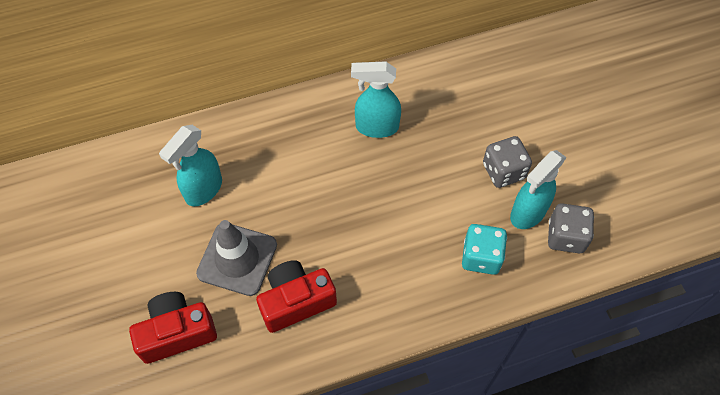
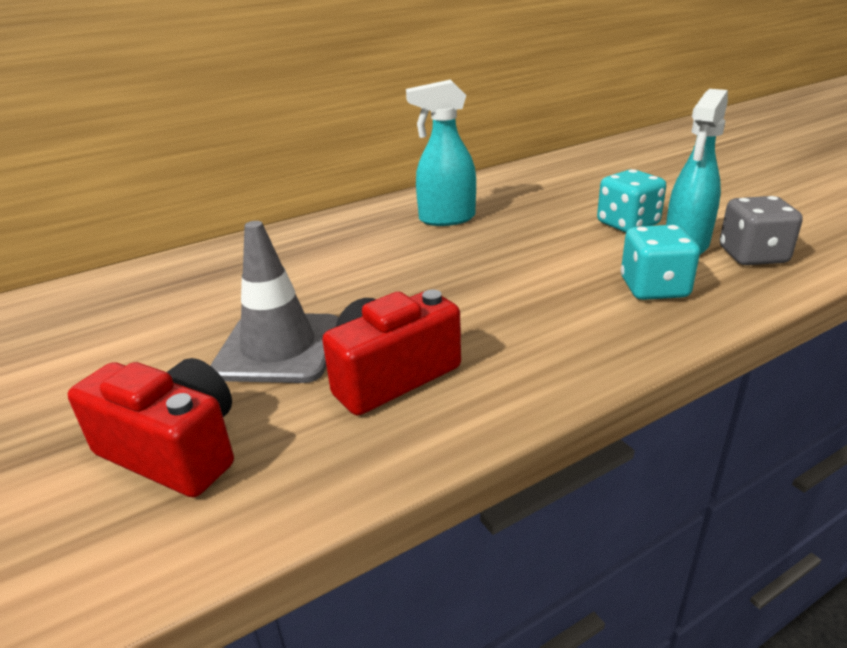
camera: 10 degrees left, 30 degrees down
red camera [129,292,217,364] -> red camera turned 60 degrees clockwise [68,358,234,497]
turquoise spray bottle [159,125,222,206] -> none
grey dice [483,136,532,188] -> turquoise dice [597,169,666,233]

